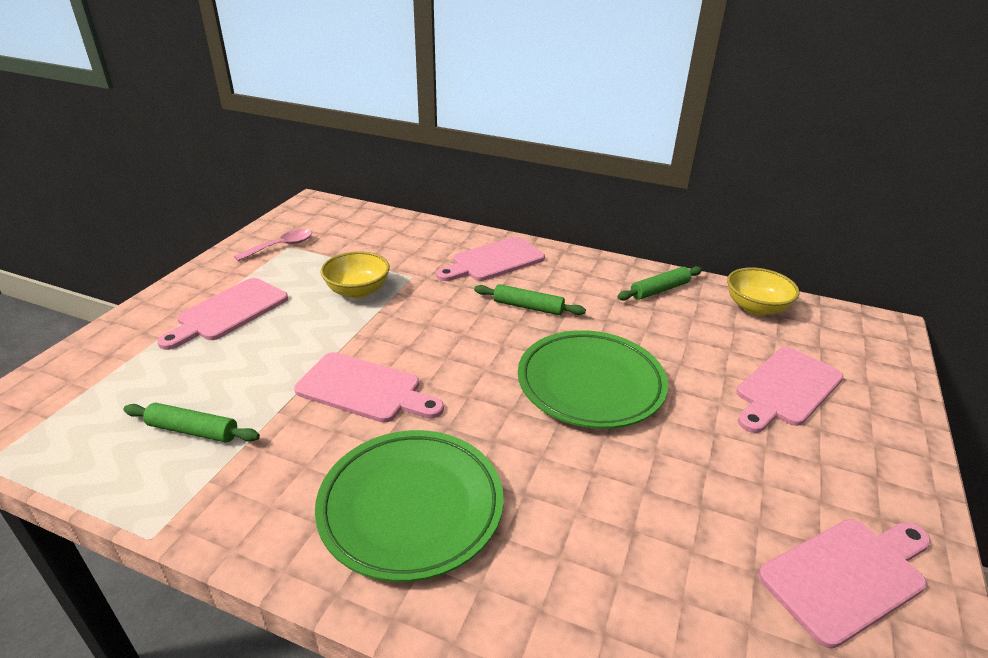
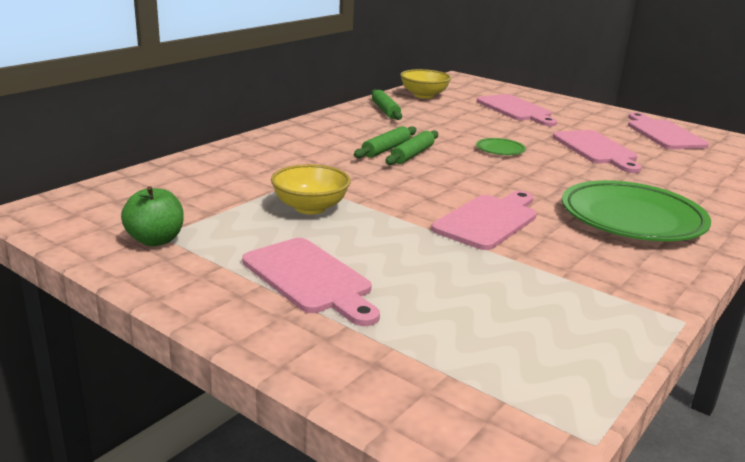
camera: 75 degrees left, 10 degrees down
green rolling pin [123,403,260,443] -> green rolling pin moved to [385,130,438,165]
pink spoon [234,229,312,261] -> green apple [121,186,184,246]
pink cutting board [436,237,545,281] -> pink cutting board moved to [553,130,641,173]
green plate [518,330,668,429] -> green plate [476,138,526,155], size x0.43

